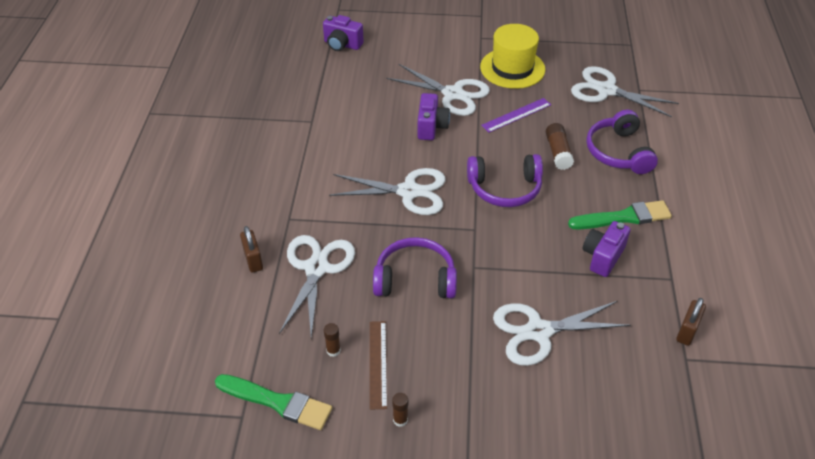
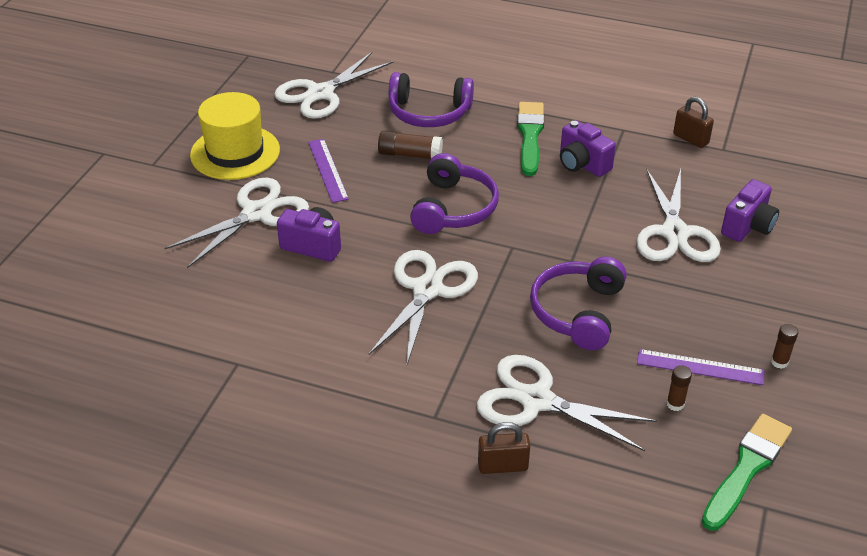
camera: 75 degrees left, 5 degrees down
purple camera [323,15,364,51] -> purple camera moved to [721,179,779,242]
brown ruler [370,321,387,410] -> purple ruler [637,349,764,385]

